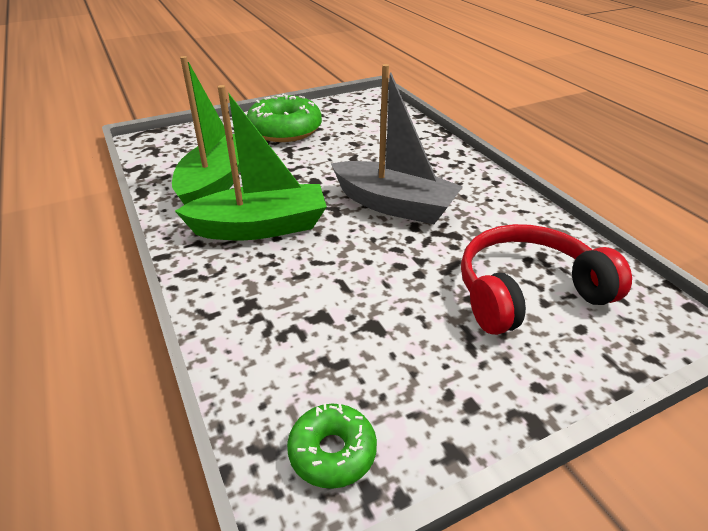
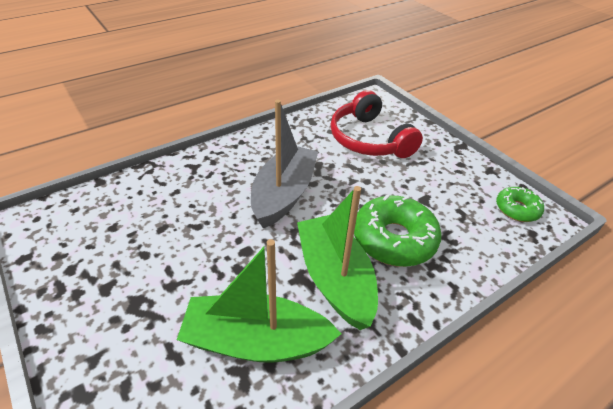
camera: 100 degrees left, 5 degrees up
green donut [247,94,322,142] -> green donut moved to [354,195,442,267]

